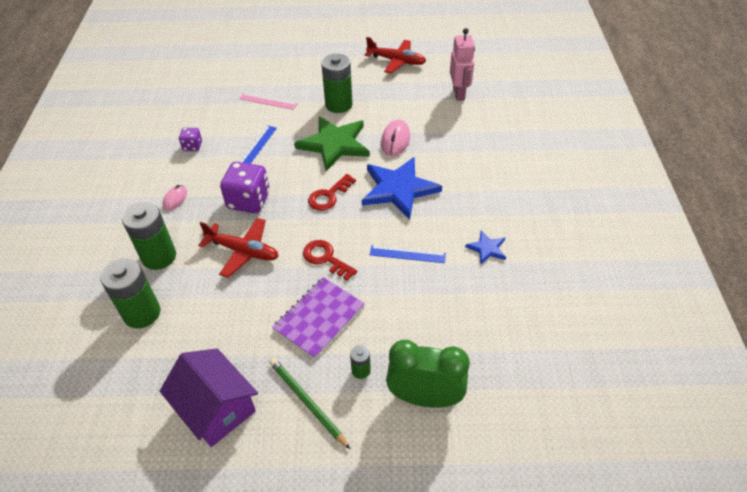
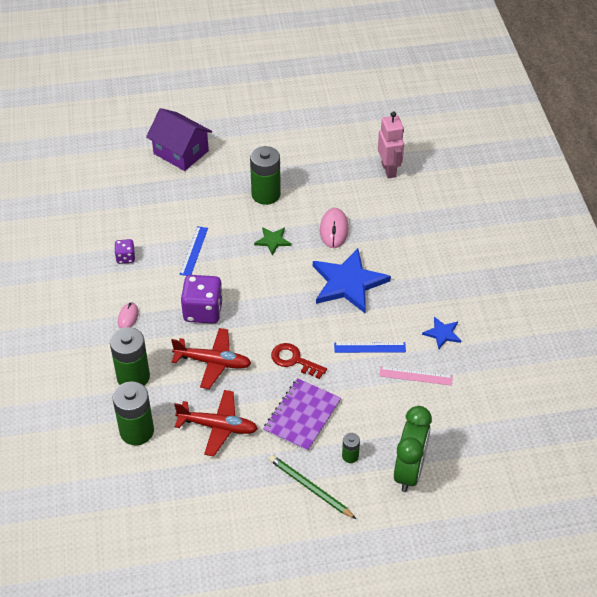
camera: 10 degrees left, 0 degrees up
purple house [160,349,258,447] -> purple house moved to [146,108,212,171]
pink ruler [239,93,298,110] -> pink ruler moved to [379,366,453,386]
green star [294,116,370,171] -> green star [254,227,291,255], size x0.47
red key [308,174,356,211] -> none
red plane [365,37,426,74] -> red plane moved to [174,390,258,456]
green clock [386,340,470,408] -> green clock turned 105 degrees clockwise [394,406,432,492]

